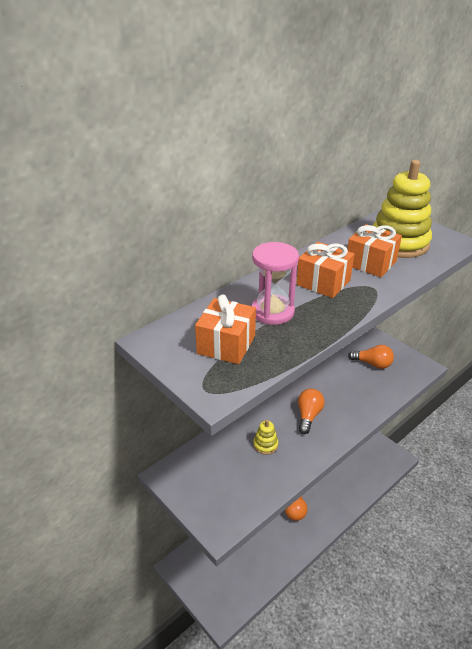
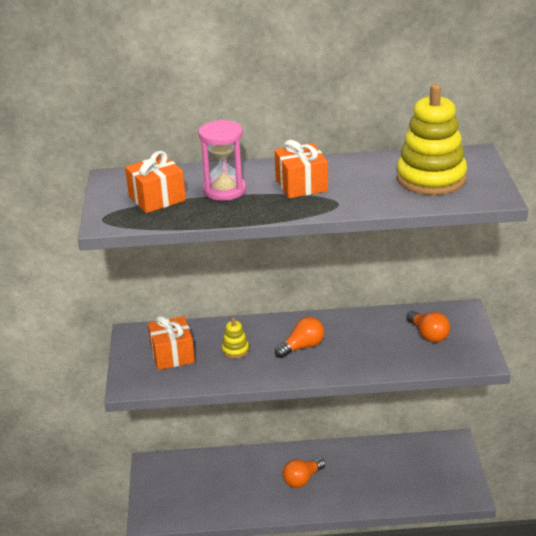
camera: 40 degrees right, 5 degrees down
orange gift [347,224,402,277] -> orange gift moved to [148,316,195,370]

